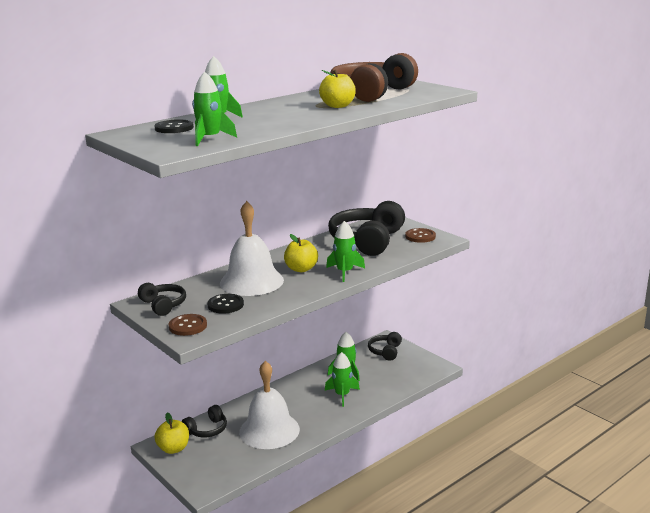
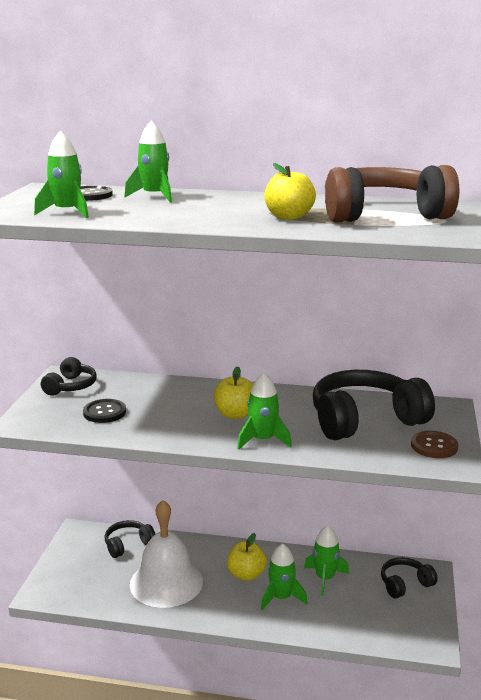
camera: 50 degrees right, 0 degrees up
yellow apple [155,413,189,454] -> yellow apple moved to [227,533,267,581]
brown button [169,314,207,336] -> none
black headphones [181,405,227,438] -> black headphones turned 135 degrees clockwise [105,520,155,558]
white bell [220,201,284,296] -> none

